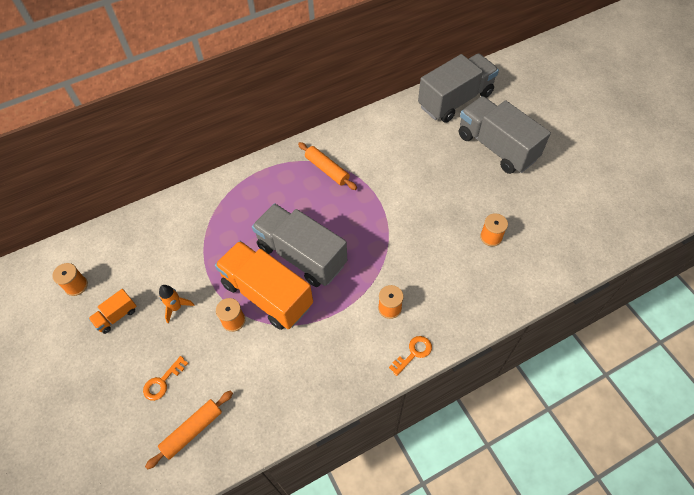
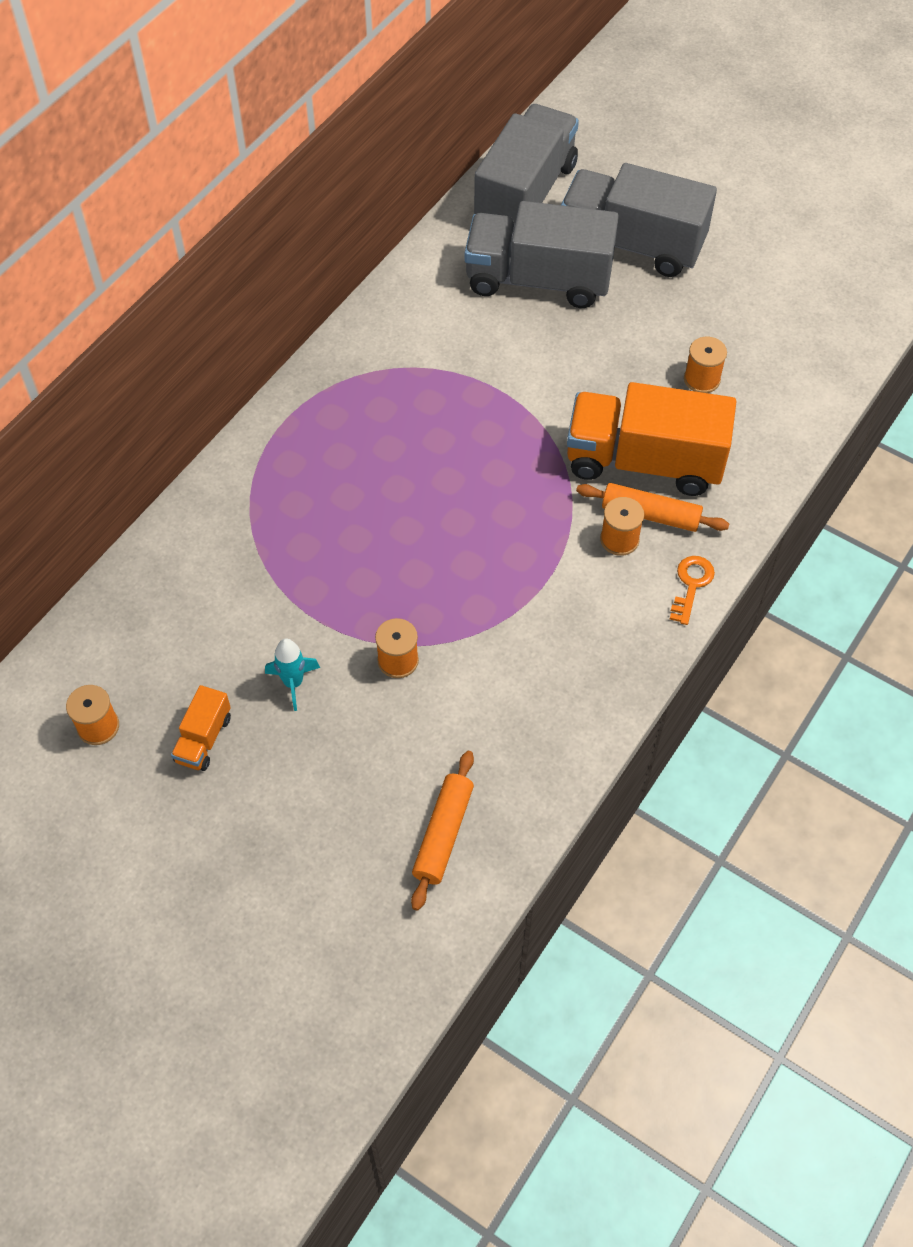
camera: 30 degrees left, 0 degrees up
orange key [143,356,188,401] -> none
orange rocket [159,285,194,324] -> turquoise rocket [265,639,320,711]
orange truck [215,241,313,330] -> orange truck moved to [567,382,736,496]
grey truck [252,203,347,287] -> grey truck moved to [465,201,619,308]
orange rolling pin [298,142,357,190] -> orange rolling pin moved to [576,483,729,532]

